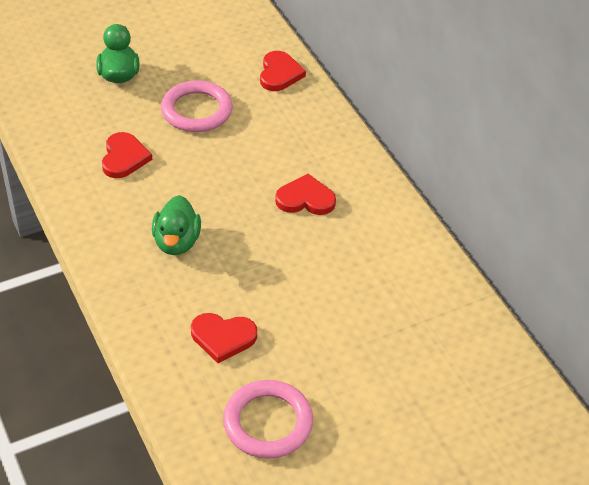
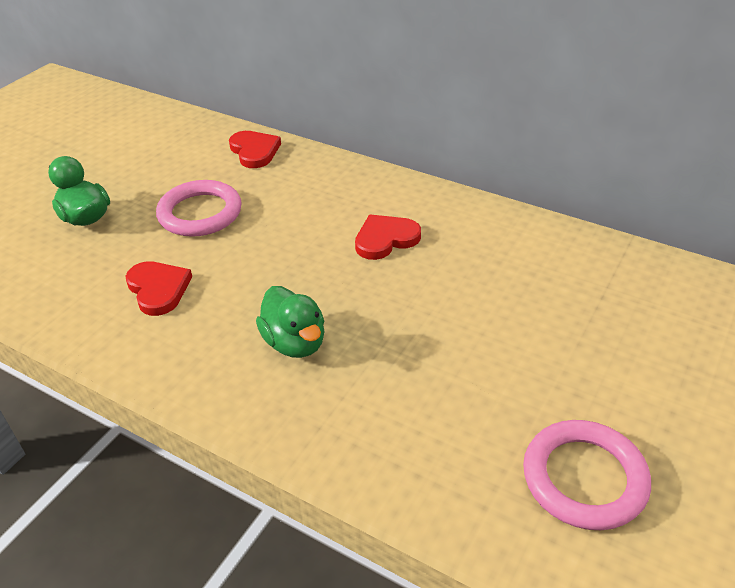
camera: 30 degrees left, 5 degrees down
red heart [191,313,257,363] -> none

